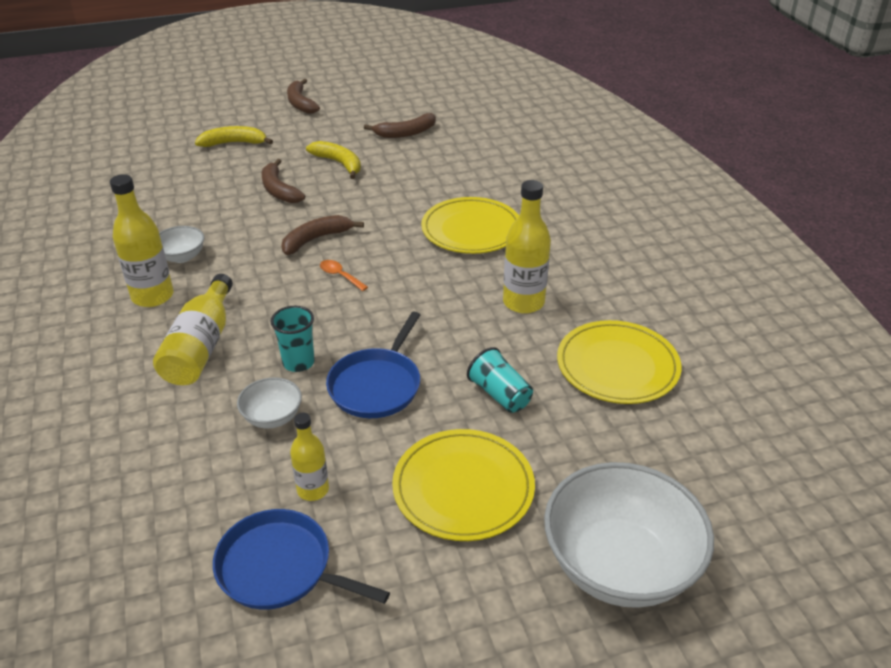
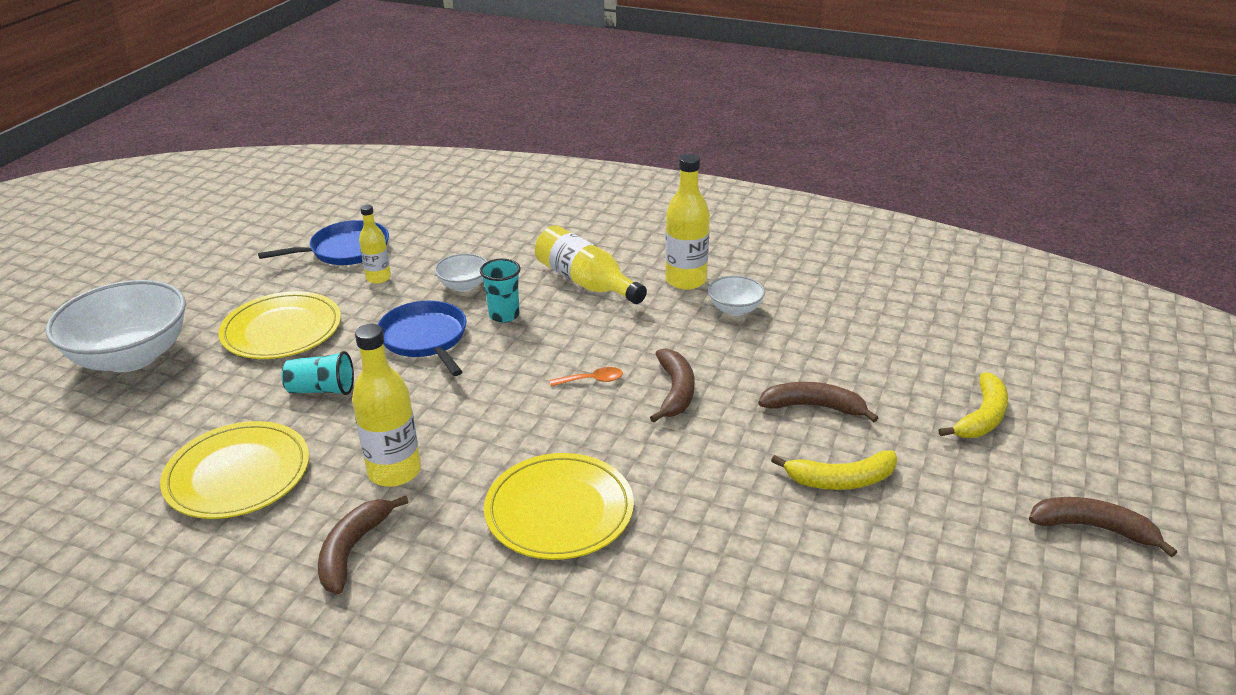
camera: 130 degrees right, 5 degrees down
brown banana [364,113,436,138] -> brown banana moved to [318,495,408,594]

